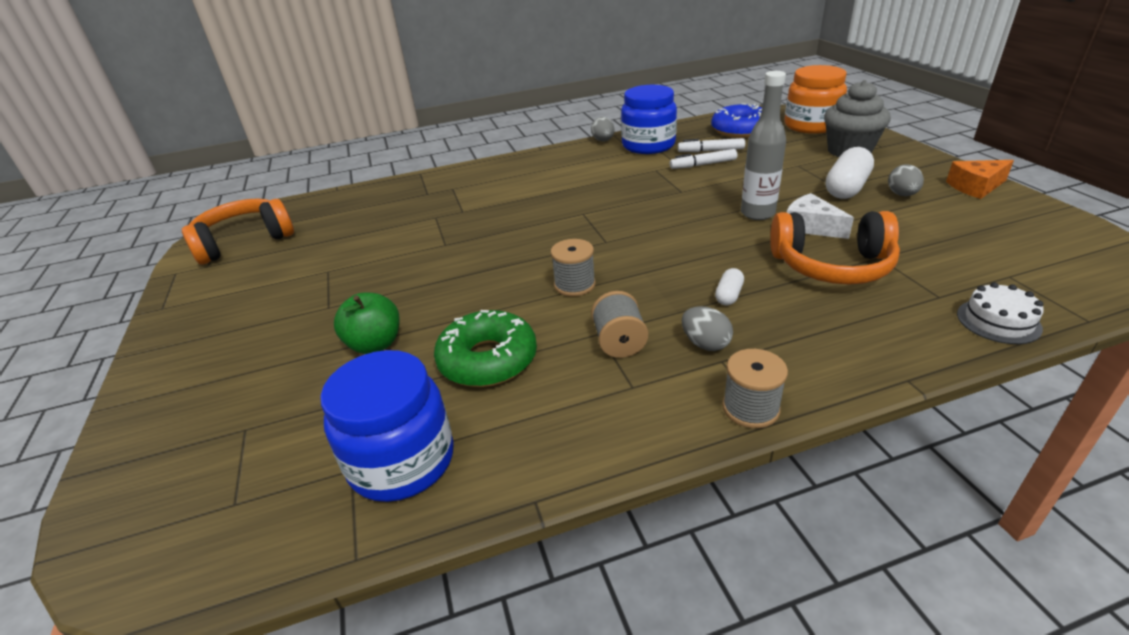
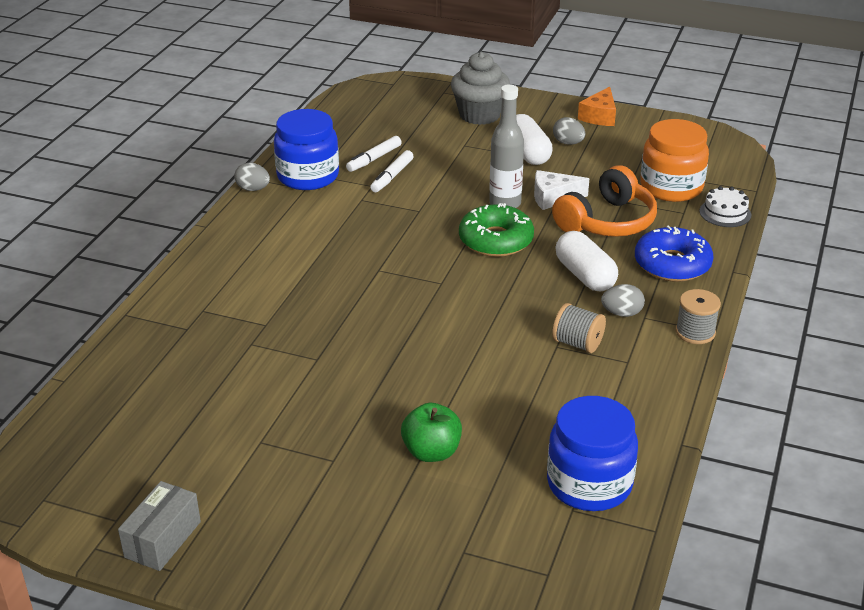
camera: 55 degrees left, 0 degrees up
orange headphones [182,198,294,265] -> none
green donut [434,310,537,387] -> green donut moved to [459,203,534,257]
grey spool [551,239,596,297] -> none
blue donut [711,103,762,138] -> blue donut moved to [635,226,714,282]
white capsule [715,268,744,305] -> white capsule [555,231,618,292], size x1.97
orange jar [785,65,847,134] -> orange jar moved to [640,119,709,202]
none -> grey box [118,481,201,571]

